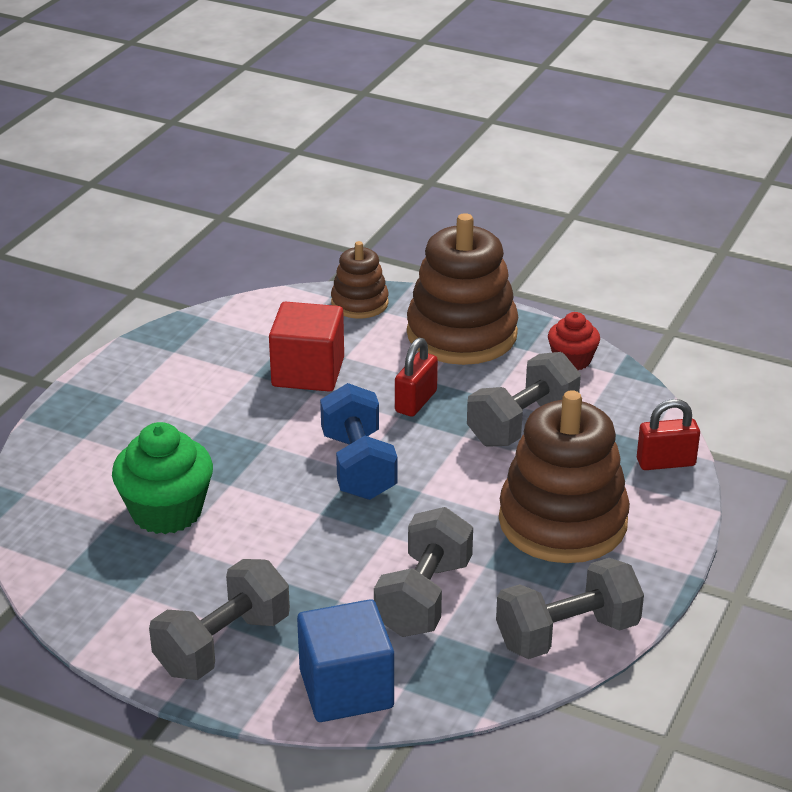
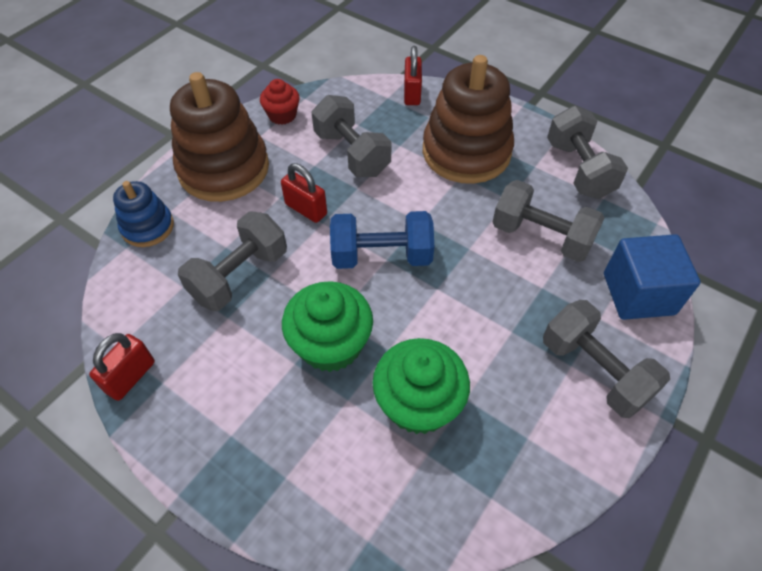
camera: 80 degrees left, 20 degrees up
red cube [269,302,344,392] -> grey dumbbell [178,211,287,311]
brown stacking toy [331,241,389,319] -> blue stacking toy [113,181,174,247]
none -> red padlock [89,333,155,401]
none -> green cupcake [282,281,373,372]

